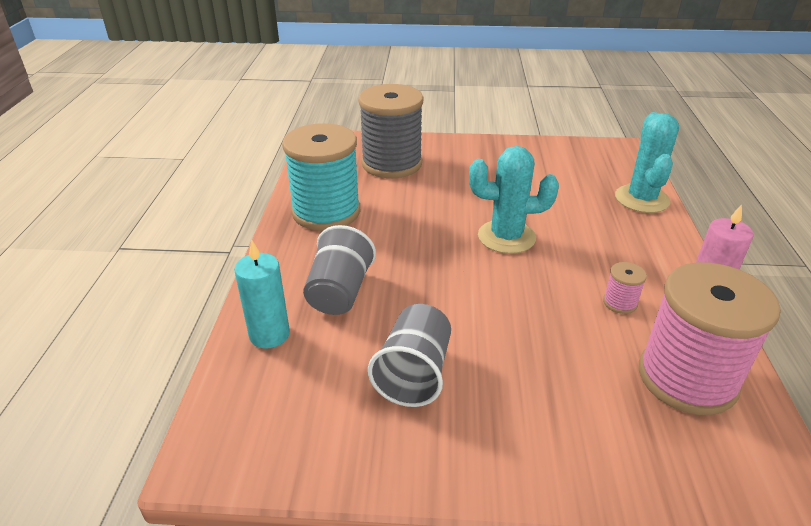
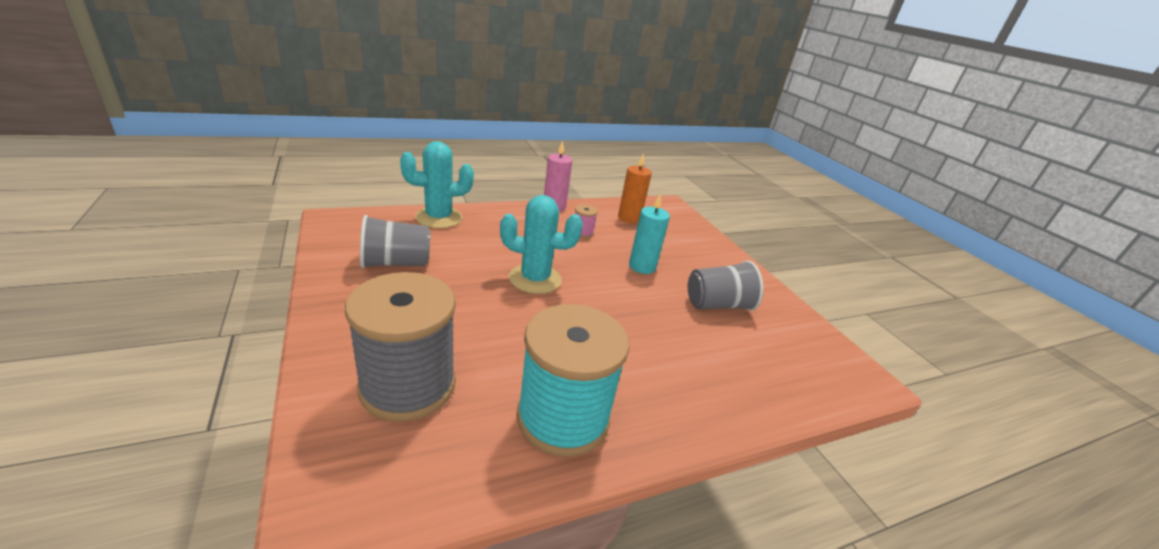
camera: 120 degrees left, 5 degrees down
turquoise candle [234,241,290,348] -> turquoise candle moved to [629,193,670,274]
grey cup [303,225,376,315] -> grey cup moved to [360,215,430,268]
turquoise cactus [469,146,559,254] -> turquoise cactus turned 60 degrees counterclockwise [500,195,583,294]
pink spool [639,262,781,415] -> orange candle [618,153,652,223]

